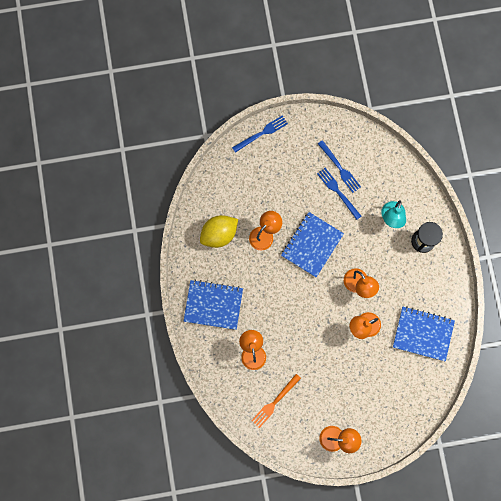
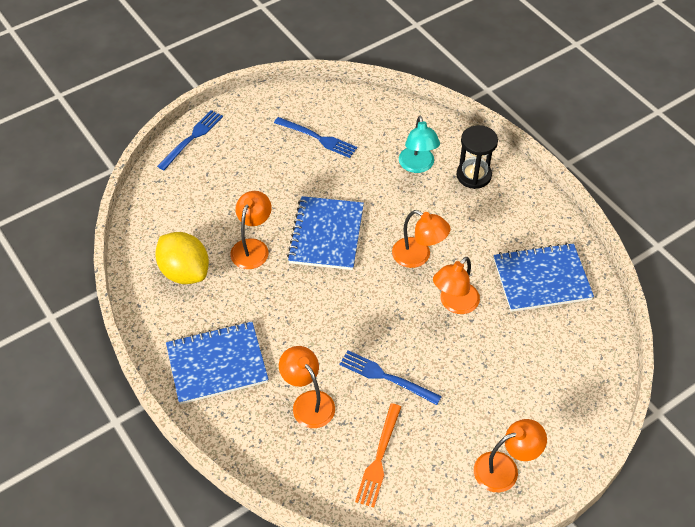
camera: 25 degrees left, 25 degrees down
yellow lemon [200,215,238,248] -> yellow lemon turned 75 degrees counterclockwise [155,232,209,284]
blue fork [317,168,361,220] -> blue fork moved to [339,350,442,405]

